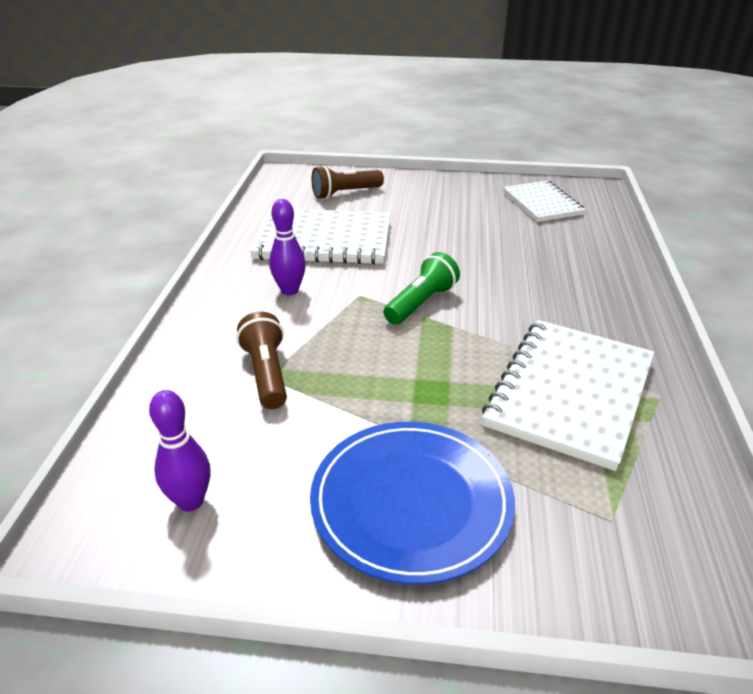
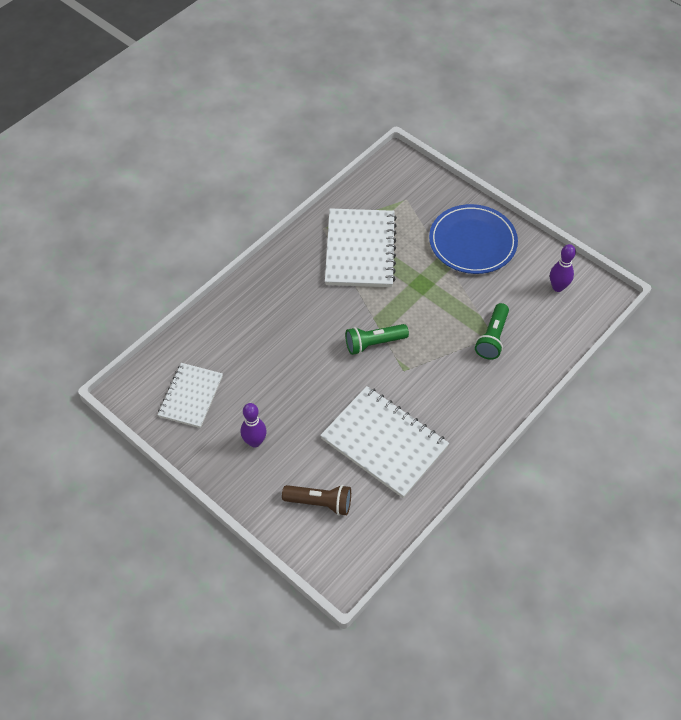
camera: 145 degrees left, 20 degrees up
brown flashlight [237,312,287,409] -> green flashlight [475,303,509,360]
purple bowling pin [269,199,306,295] -> purple bowling pin moved to [241,403,267,448]
white notebook [482,320,654,471] -> white notebook turned 60 degrees counterclockwise [325,208,397,287]

